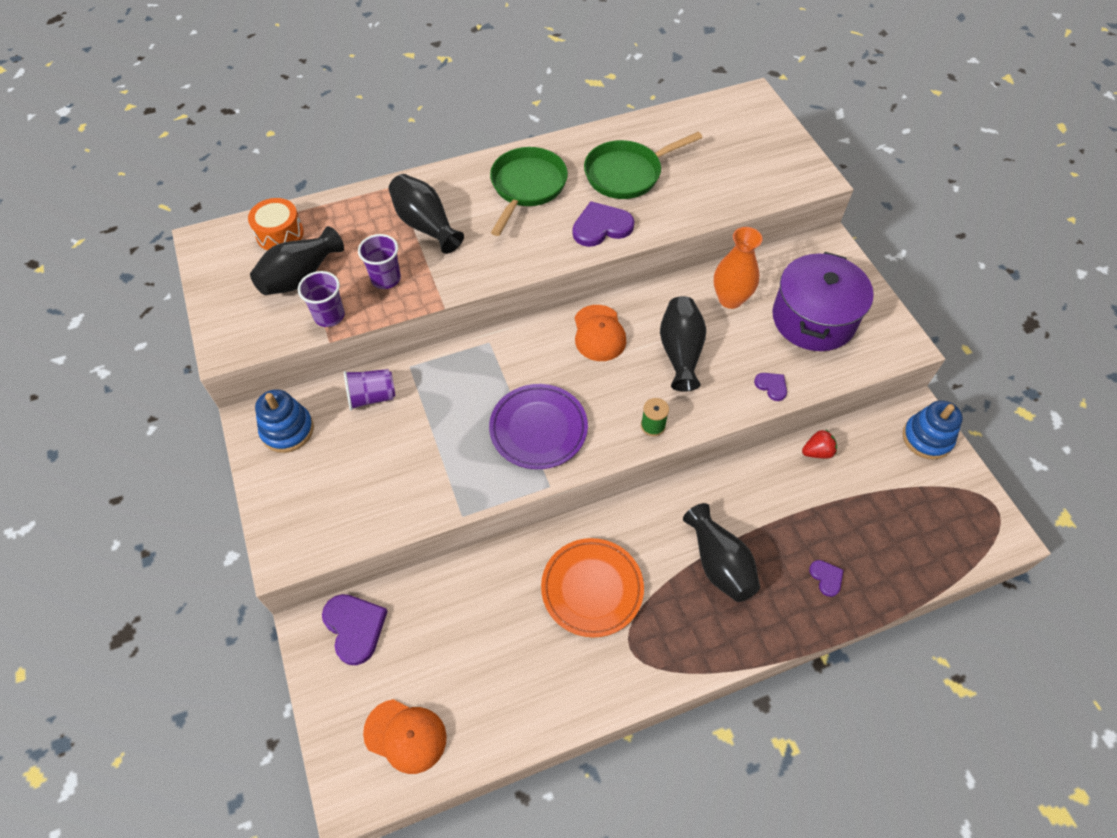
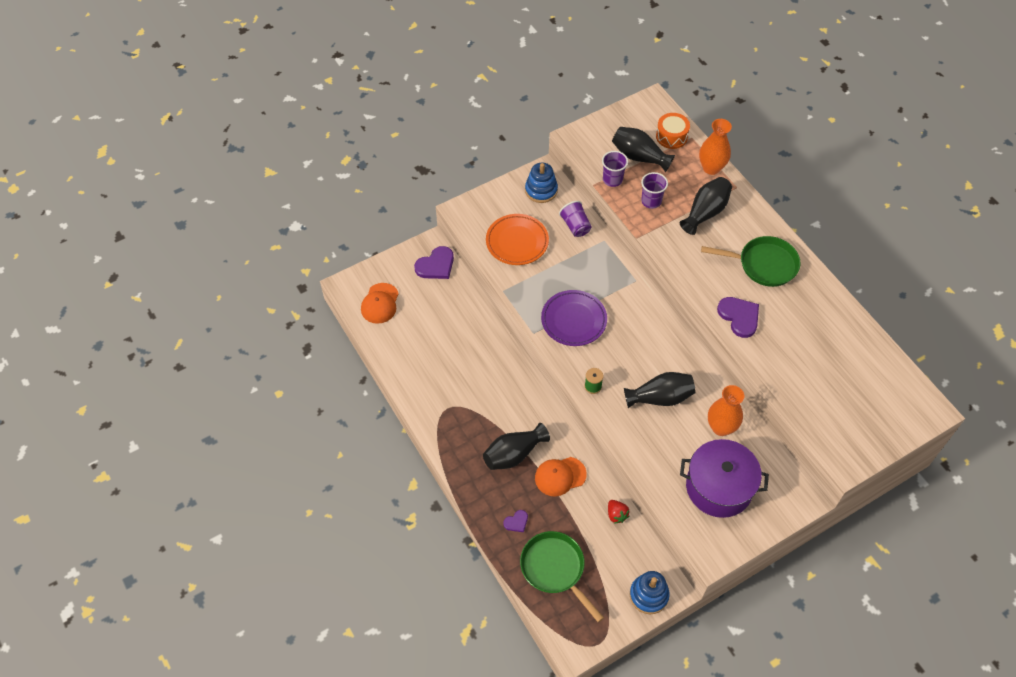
camera: 80 degrees right, 0 degrees up
orange plate [541,538,644,638] -> orange plate moved to [486,214,549,265]
orange cap [575,305,626,361] -> orange cap moved to [535,457,587,497]
green pan [584,132,703,199] -> green pan moved to [520,531,604,622]
purple heart [754,373,787,401] -> none
none -> orange vase [699,119,732,175]

